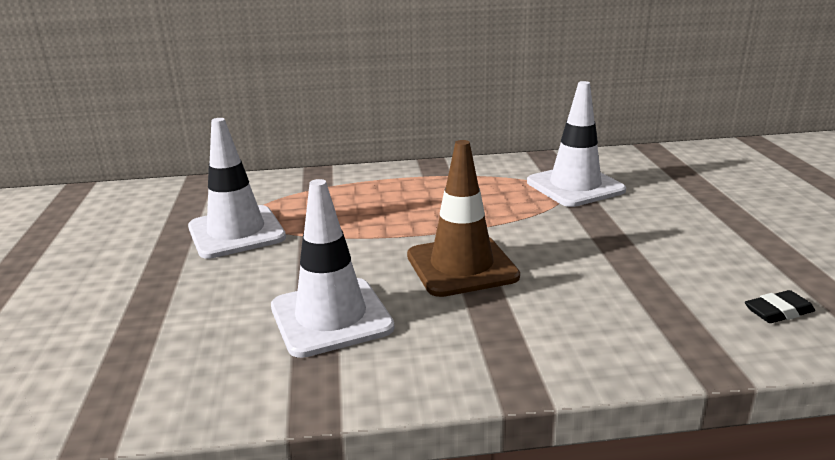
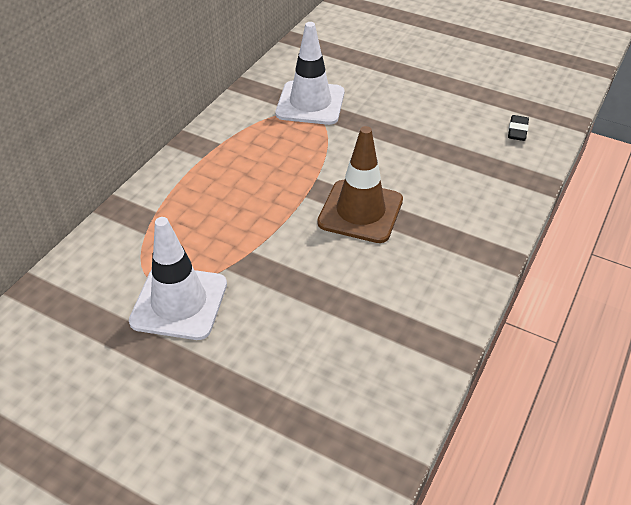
camera: 55 degrees left, 20 degrees up
white traffic cone [271,179,394,358] -> none

